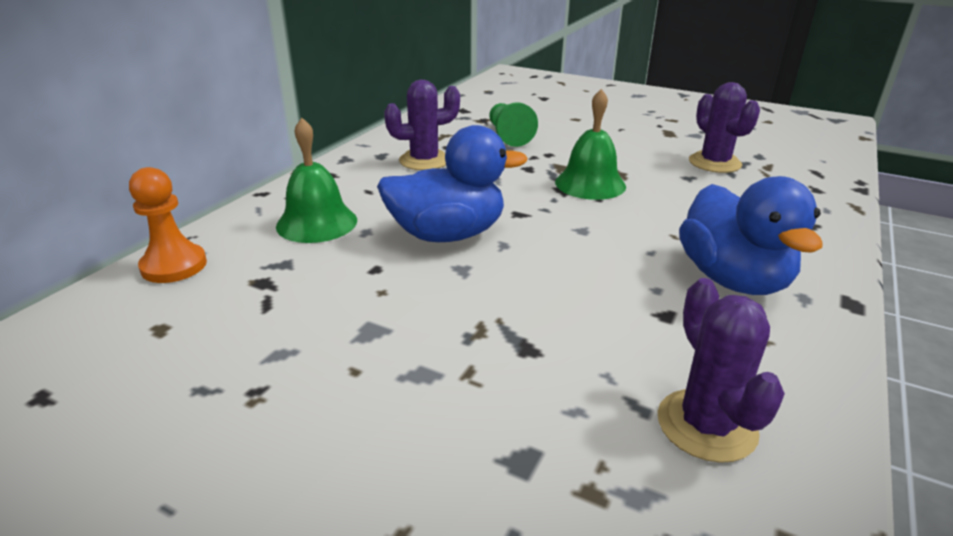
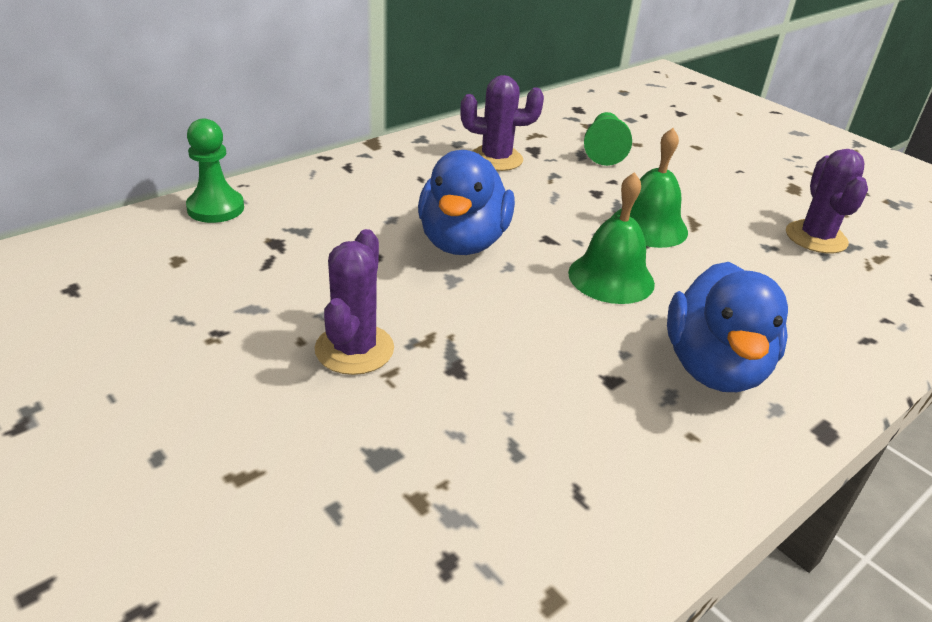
camera: 20 degrees right, 5 degrees up
orange pawn [129,167,207,283] -> green pawn [186,118,244,223]
green bell [276,118,357,243] -> green bell moved to [568,172,655,304]
blue duck [377,125,527,242] -> blue duck turned 90 degrees clockwise [418,150,515,255]
purple cactus [658,278,785,463] -> purple cactus moved to [315,229,394,375]

